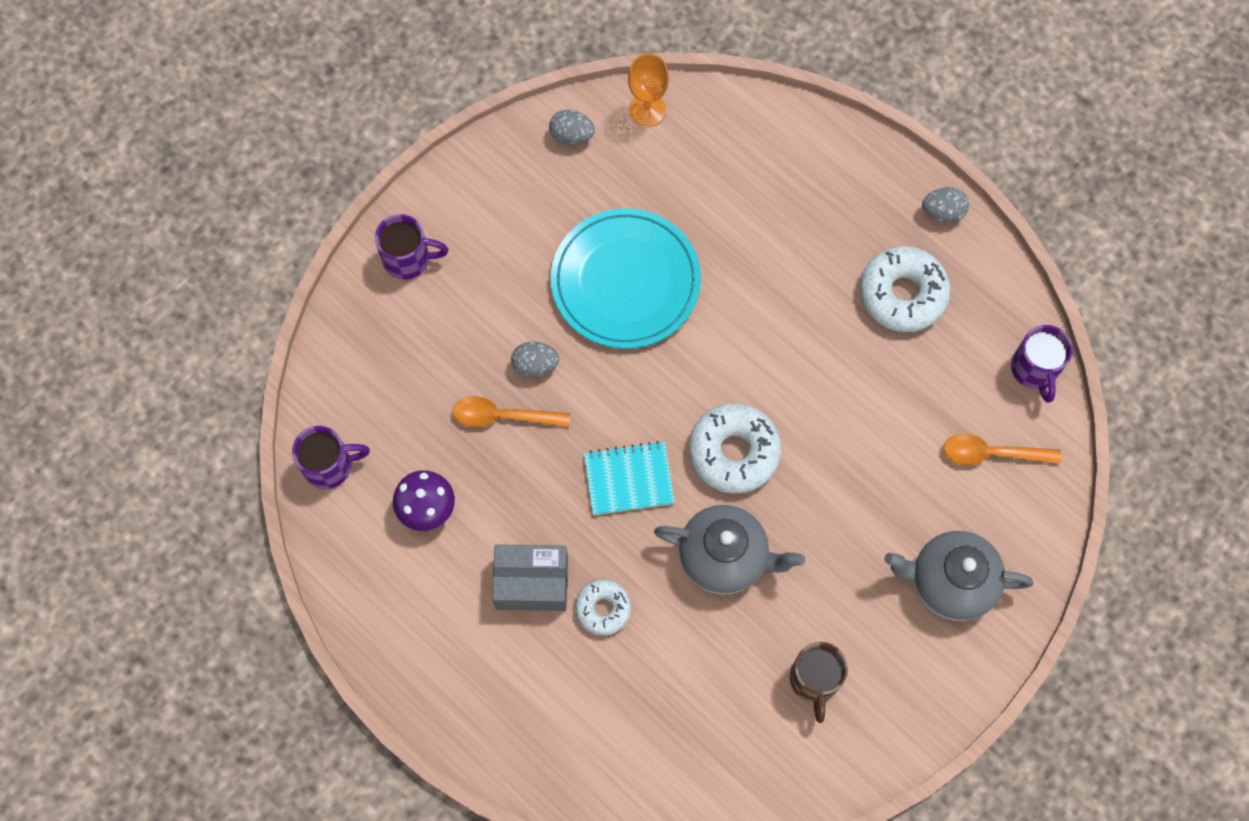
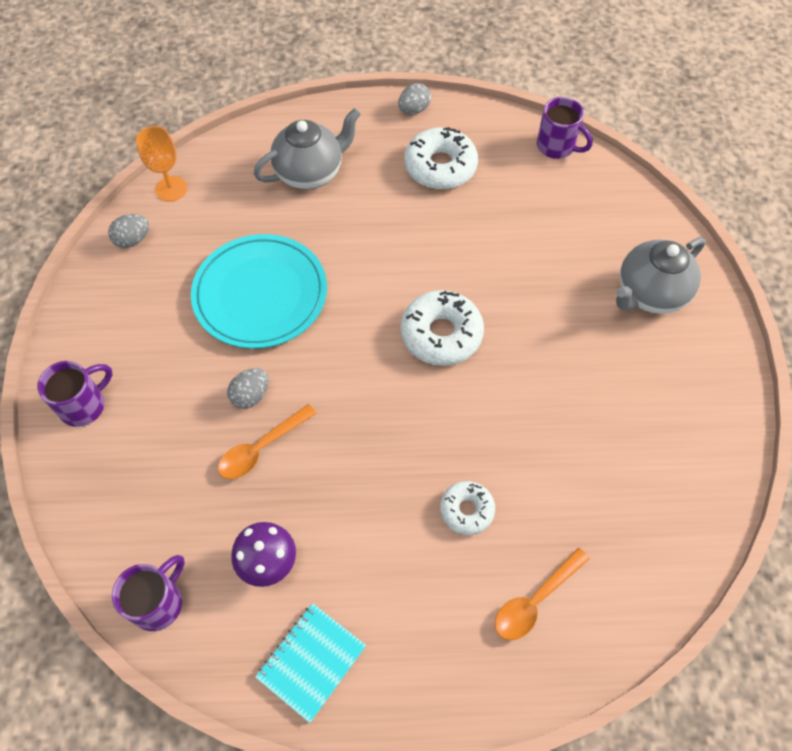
camera: 45 degrees left, 10 degrees down
grey box [492,544,568,611] -> none
turquoise notebook [584,441,675,515] -> turquoise notebook moved to [255,603,366,723]
grey teapot [654,505,805,594] -> grey teapot moved to [254,108,361,189]
brown mug [790,642,848,723] -> none
orange spoon [943,434,1061,465] -> orange spoon moved to [495,548,590,640]

